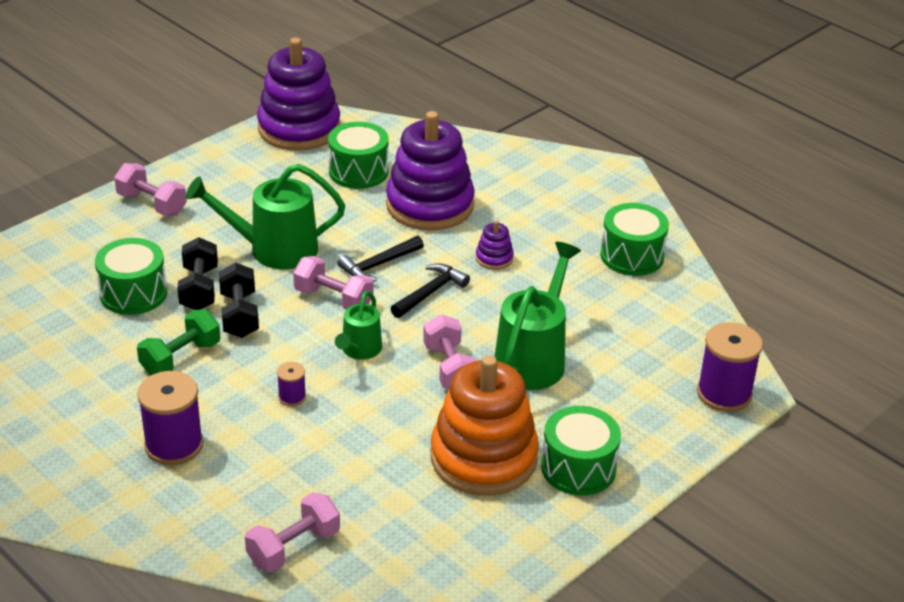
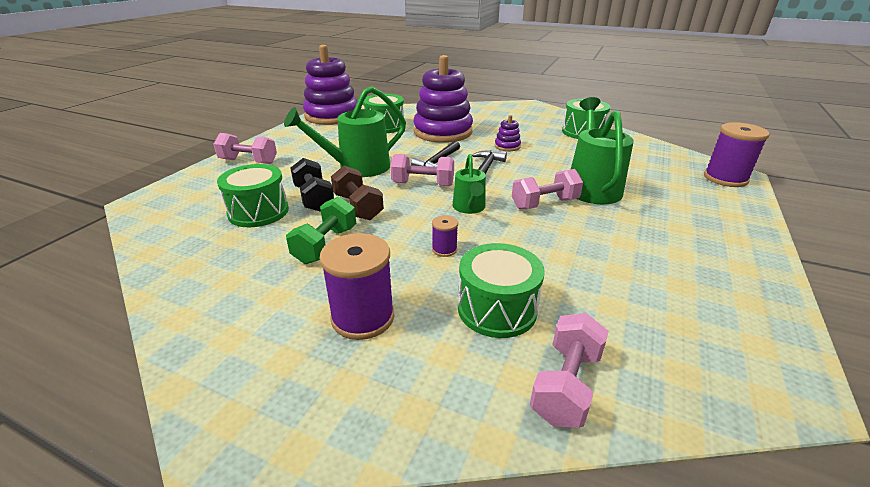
camera: 20 degrees left, 5 degrees down
black dumbbell [219,263,259,338] -> brown dumbbell [331,166,384,220]
pink dumbbell [423,314,476,389] -> pink dumbbell turned 75 degrees counterclockwise [512,169,583,210]
orange stacking toy [431,355,539,496] -> none
green drum [541,406,621,496] -> green drum moved to [458,243,545,338]

